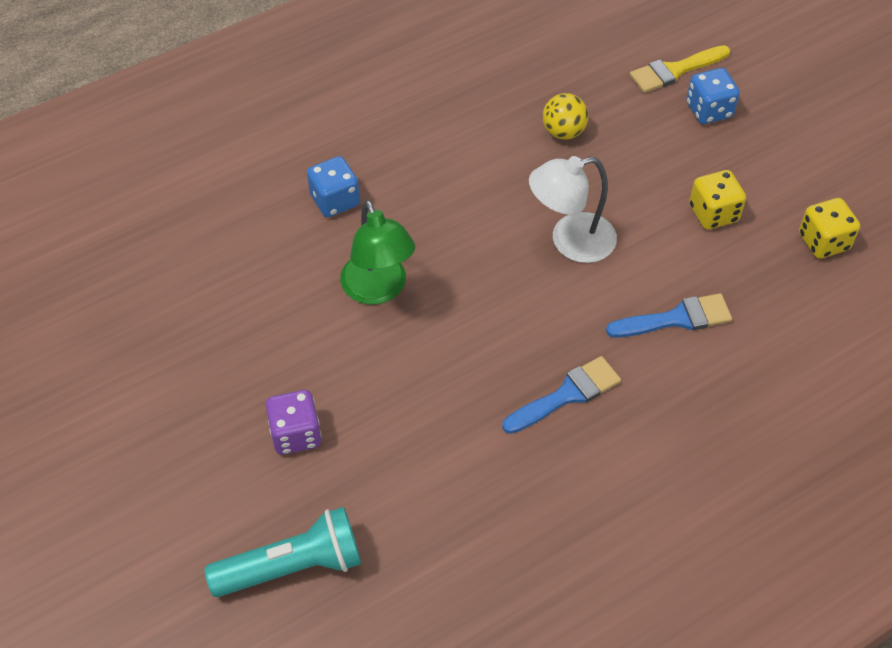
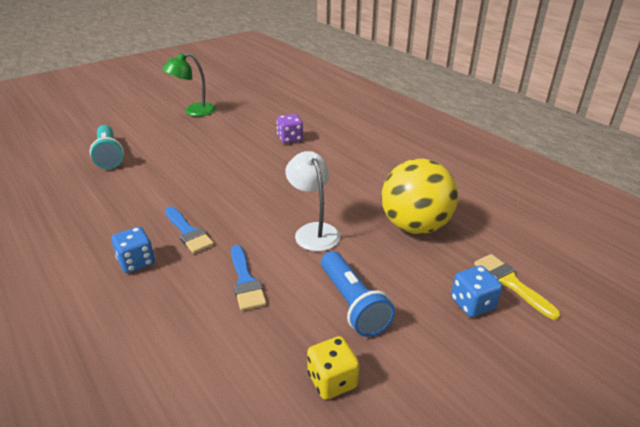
camera: 85 degrees right, 20 degrees down
purple dice [265,390,322,455] -> purple dice moved to [277,114,303,144]
blue dice [307,156,360,217] -> blue dice moved to [111,227,155,273]
green lamp [340,200,415,305] -> green lamp moved to [162,53,216,116]
yellow ball [542,93,588,140] -> yellow ball [382,159,458,234], size x2.18
yellow dice [689,170,746,230] -> blue flashlight [321,251,395,337]

